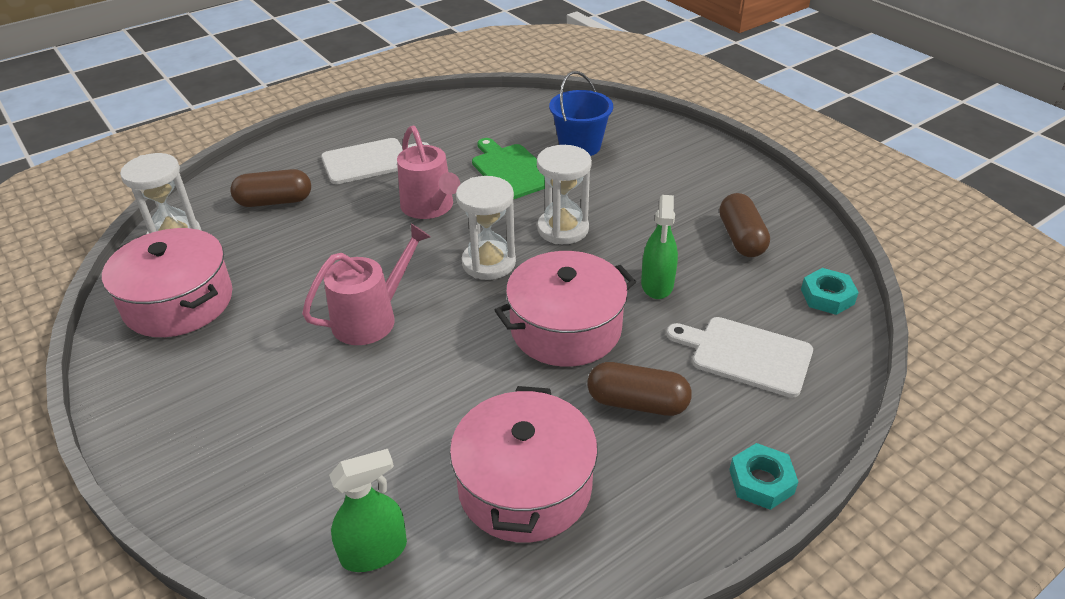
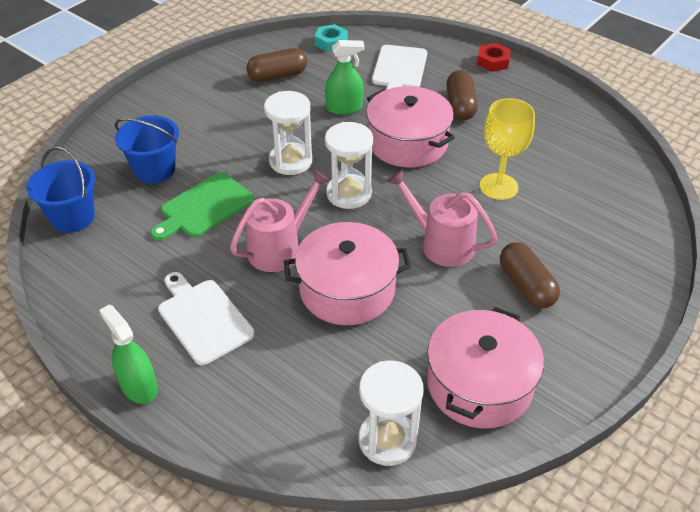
camera: 105 degrees left, 5 degrees up
brown capsule [230,169,311,207] -> brown capsule moved to [500,242,560,308]
green spray bottle [329,449,407,572] -> green spray bottle moved to [99,304,158,404]
pink pot [450,386,598,543] -> pink pot moved to [284,222,411,325]
turquoise nut [729,443,798,510] -> red nut [477,43,511,72]
none -> blue bucket [26,147,95,233]
none -> yellow goblet [480,98,535,200]

